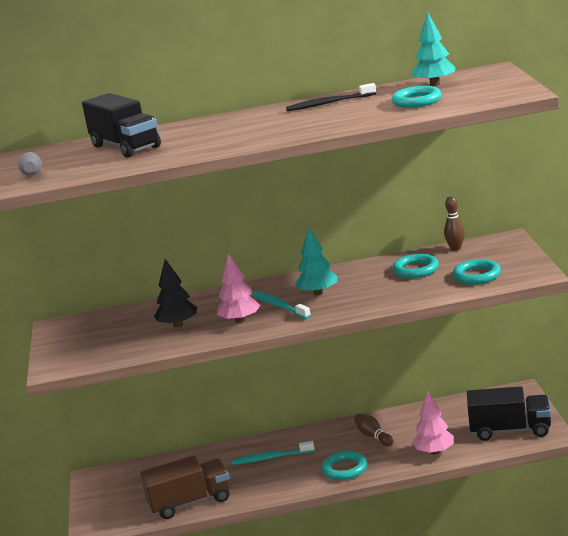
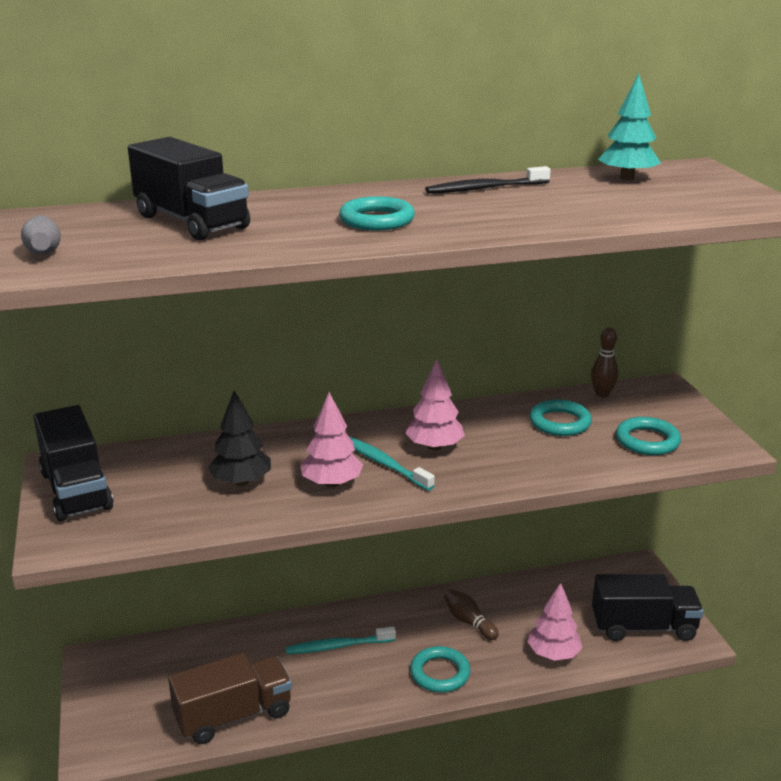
camera: 10 degrees left, 5 degrees up
turquoise tree [295,227,337,295] -> pink tree [405,360,465,451]
turquoise ring [391,86,442,108] -> turquoise ring moved to [339,196,415,231]
none -> black truck [33,405,114,521]

